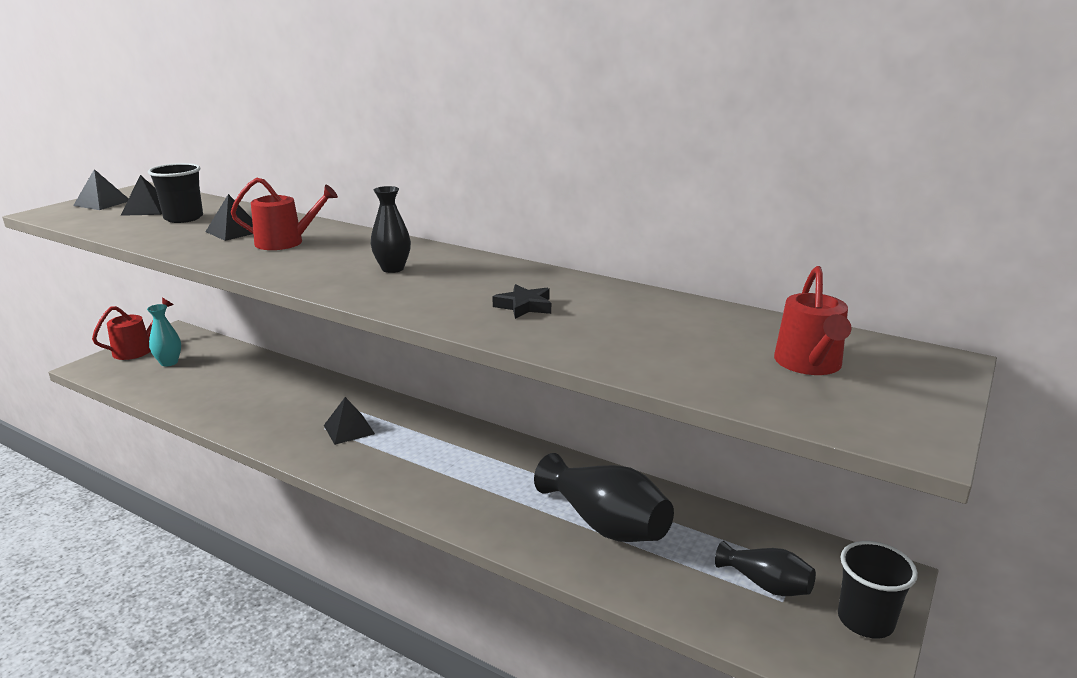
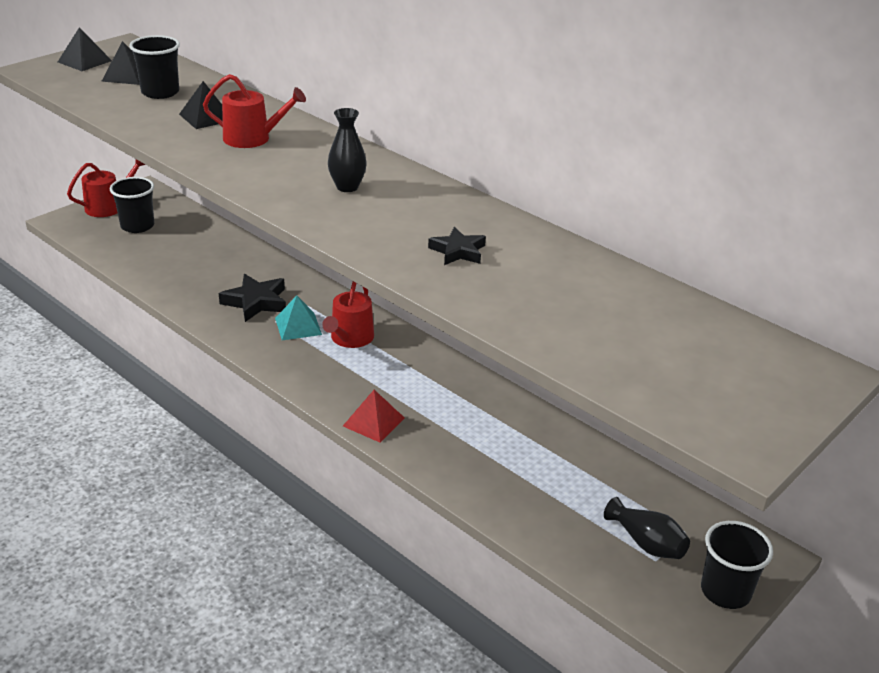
camera: 10 degrees right, 10 degrees up
turquoise vase [147,304,181,366] -> black cup [110,177,154,233]
black pyramid [324,397,375,445] -> turquoise pyramid [275,296,322,340]
black vase [534,453,674,542] -> none
red watering can [774,266,852,375] -> red watering can moved to [322,281,374,348]
none -> black star [219,274,286,322]
none -> red pyramid [343,390,405,443]

